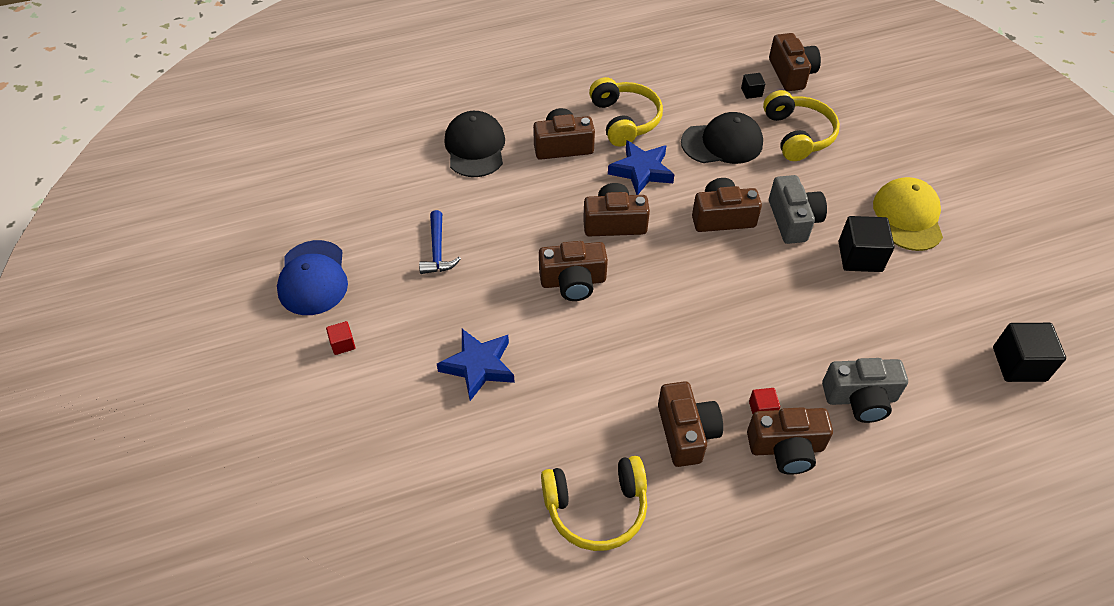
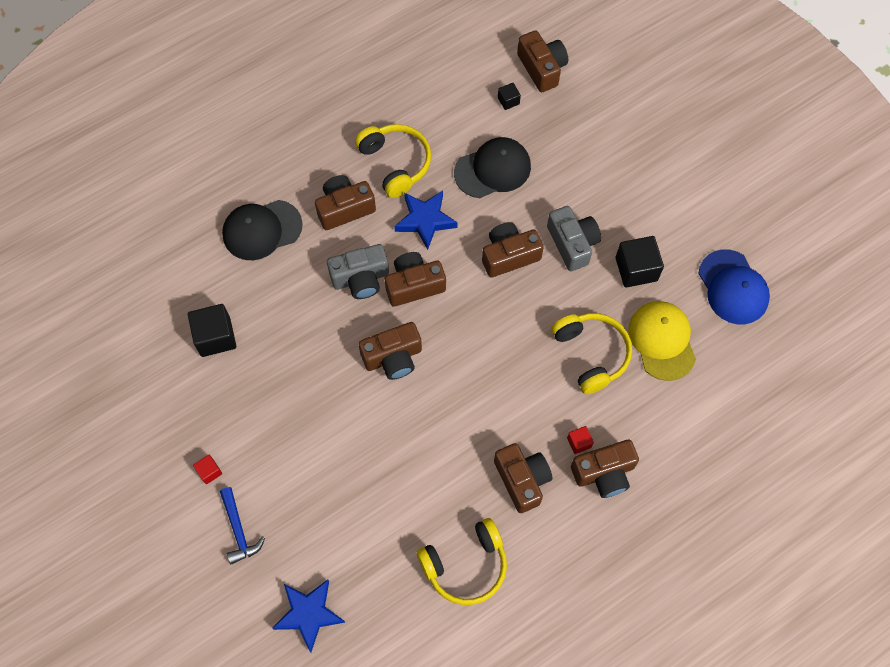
camera: 15 degrees left, 15 degrees up
blue cap [277,240,348,315] -> blue cap moved to [698,249,770,324]
blue hammer [419,210,461,274] -> blue hammer moved to [220,487,265,565]
blue star [437,329,515,401] -> blue star moved to [272,580,345,652]
black cap [444,111,505,177] -> black cap turned 90 degrees counterclockwise [222,200,303,260]
yellow headphones [763,90,840,161] -> yellow headphones moved to [551,313,632,394]
grey camera [822,358,908,423] -> grey camera moved to [327,244,389,299]
yellow cap [873,177,943,251] -> yellow cap moved to [628,301,696,381]
black cube [993,323,1066,382] -> black cube moved to [188,304,236,357]

